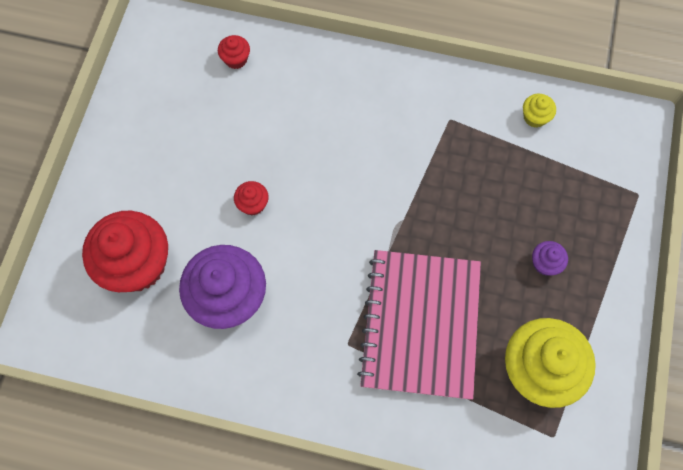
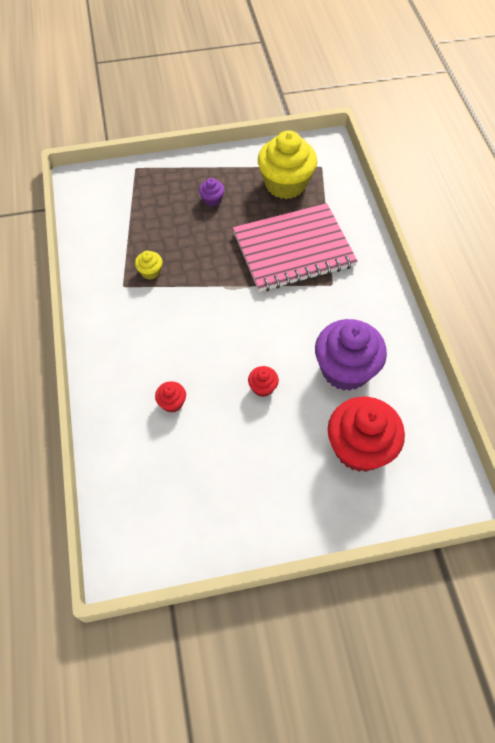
camera: 115 degrees left, 10 degrees down
red cupcake [218,35,250,69] -> red cupcake moved to [155,381,186,413]
yellow cupcake [523,94,556,128] -> yellow cupcake moved to [135,251,163,280]

